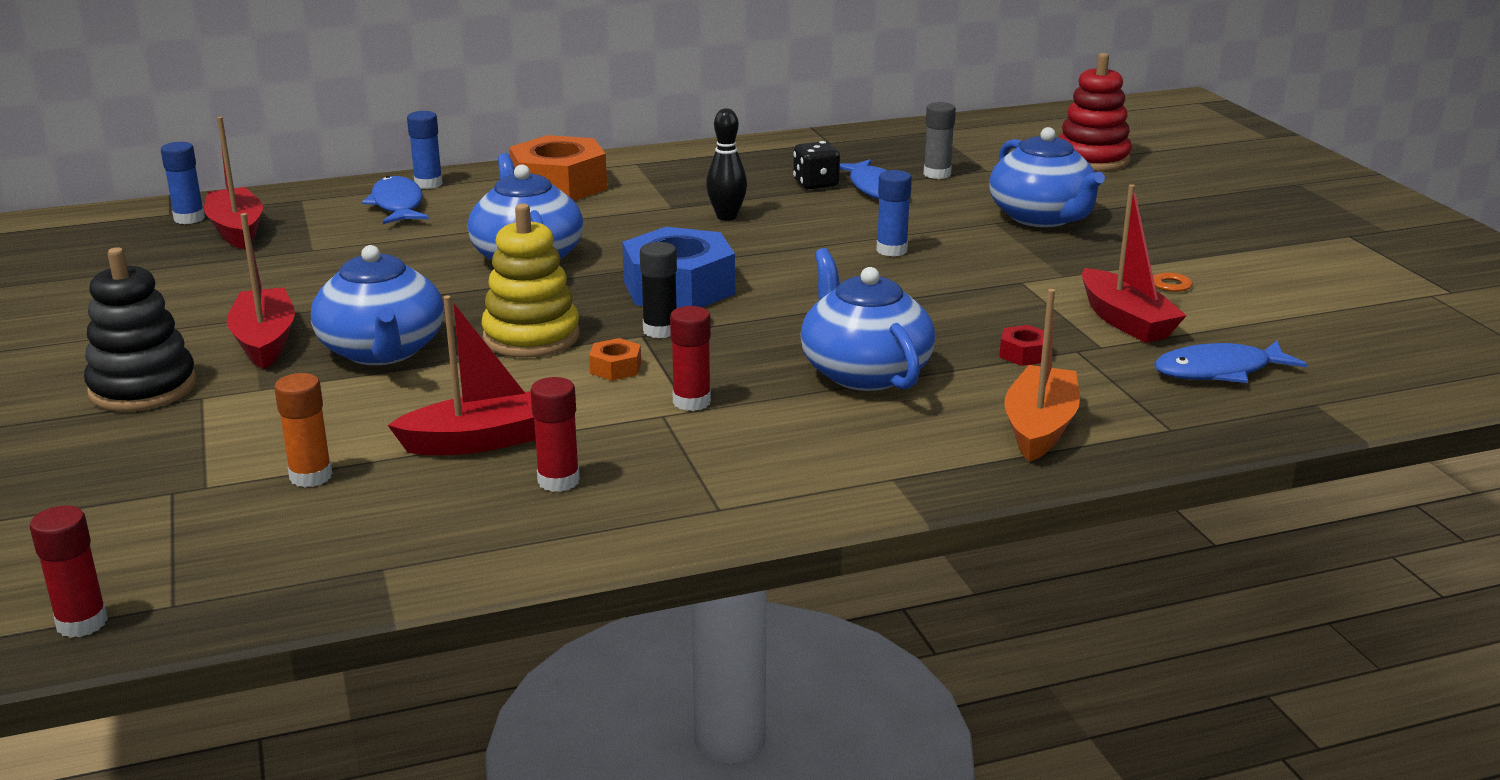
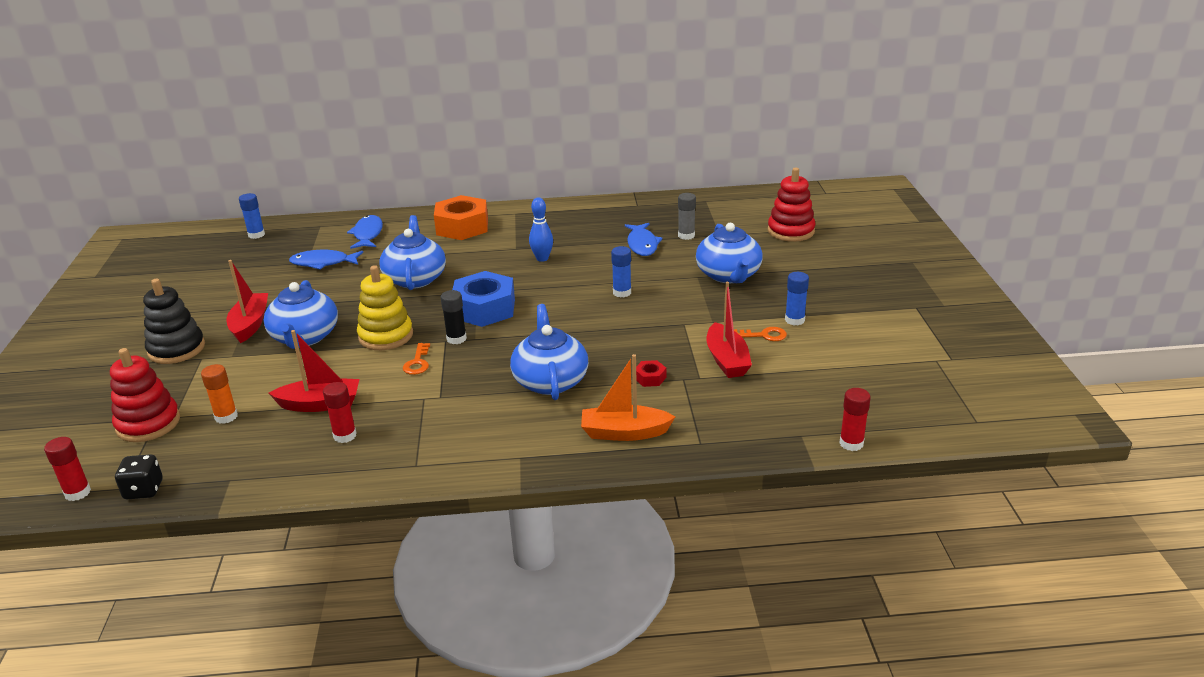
camera: 15 degrees right, 5 degrees up
red boat [204,117,263,249] -> none
blue glue stick [407,111,443,189] -> blue glue stick moved to [785,272,809,326]
orange nut [589,338,641,381] -> orange key [403,343,430,375]
red glue stick [670,306,711,411] -> red glue stick moved to [839,388,871,451]
black bowling pin [706,108,747,221] -> blue bowling pin [529,197,553,262]
black dice [793,141,840,189] -> black dice moved to [115,454,163,499]
orange boat [1004,289,1080,462] -> orange boat turned 120 degrees counterclockwise [581,354,675,441]
blue fish [1154,341,1307,383] -> blue fish moved to [289,250,363,269]
none -> red stacking toy [110,348,180,442]

